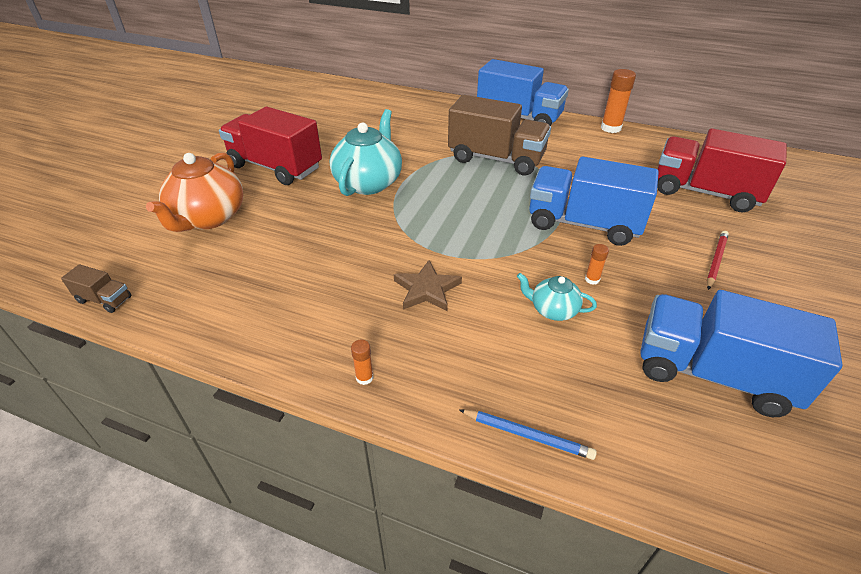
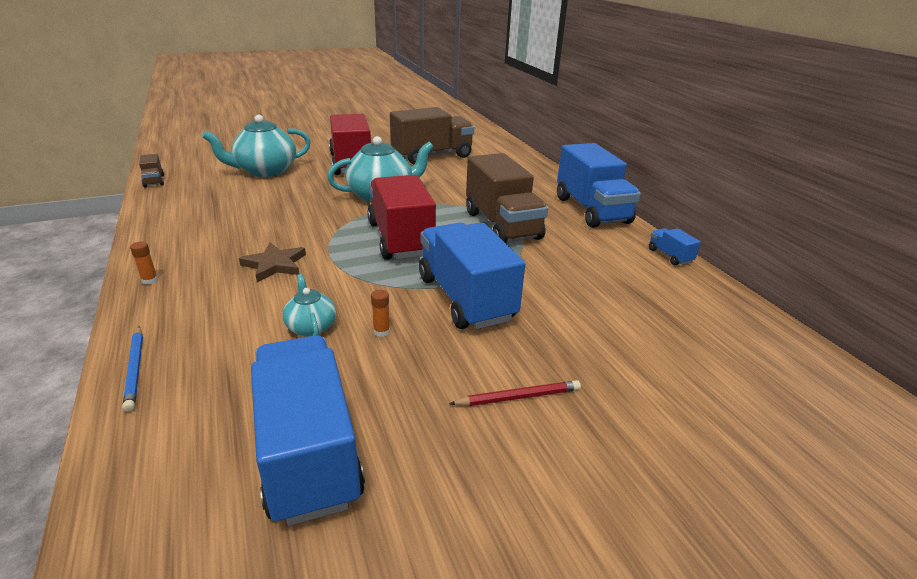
camera: 45 degrees right, 10 degrees down
orange teapot [146,153,243,232] -> turquoise teapot [202,115,311,177]
orange glue stick [601,69,636,133] -> blue truck [649,228,701,265]
red truck [657,128,787,212] -> red truck moved to [367,175,436,260]
none -> brown truck [390,107,474,165]

